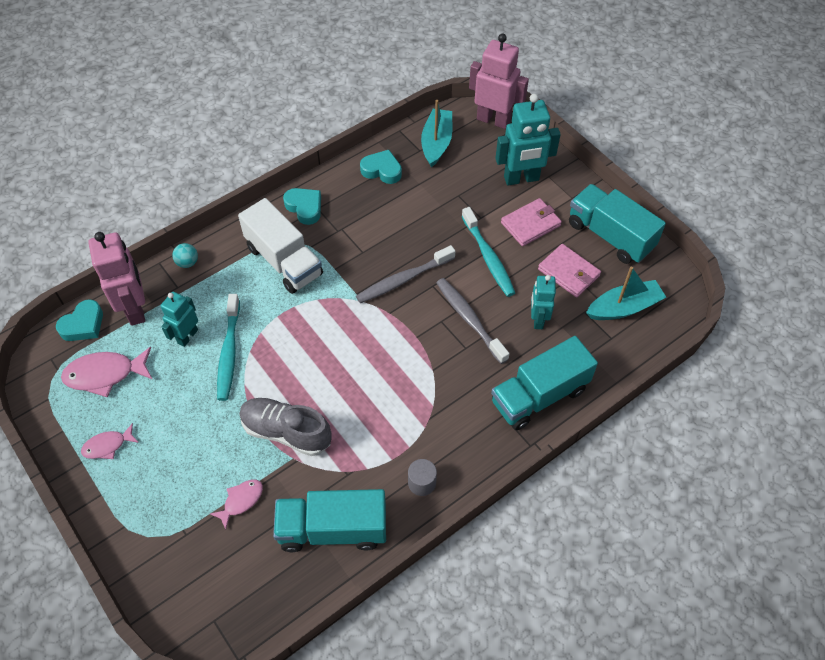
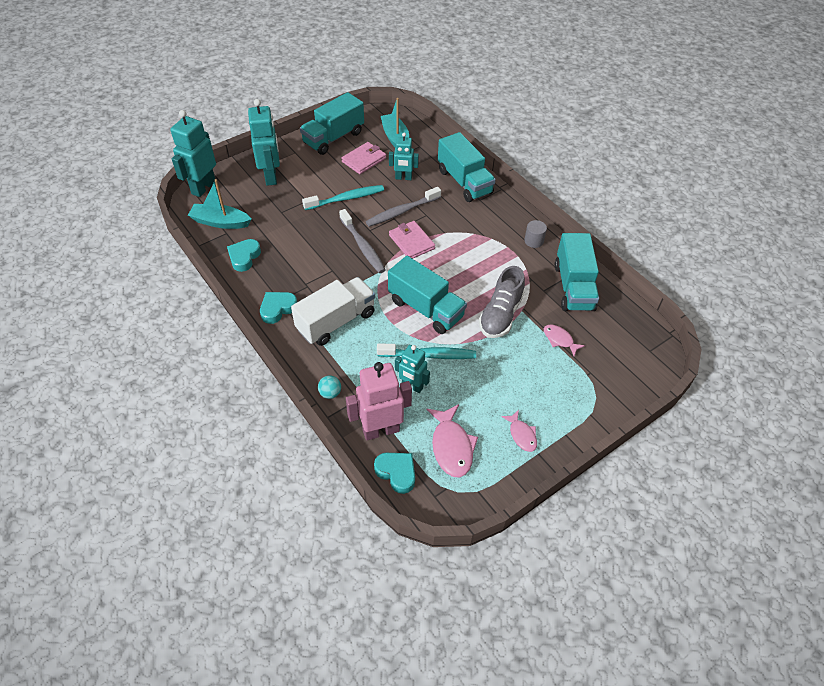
camera: 90 degrees left, 5 degrees down
pink robot [469,34,529,129] -> turquoise robot [170,110,216,197]
pink wallet [501,198,562,246] -> pink wallet moved to [389,221,435,259]
none -> turquoise truck [388,256,467,334]

